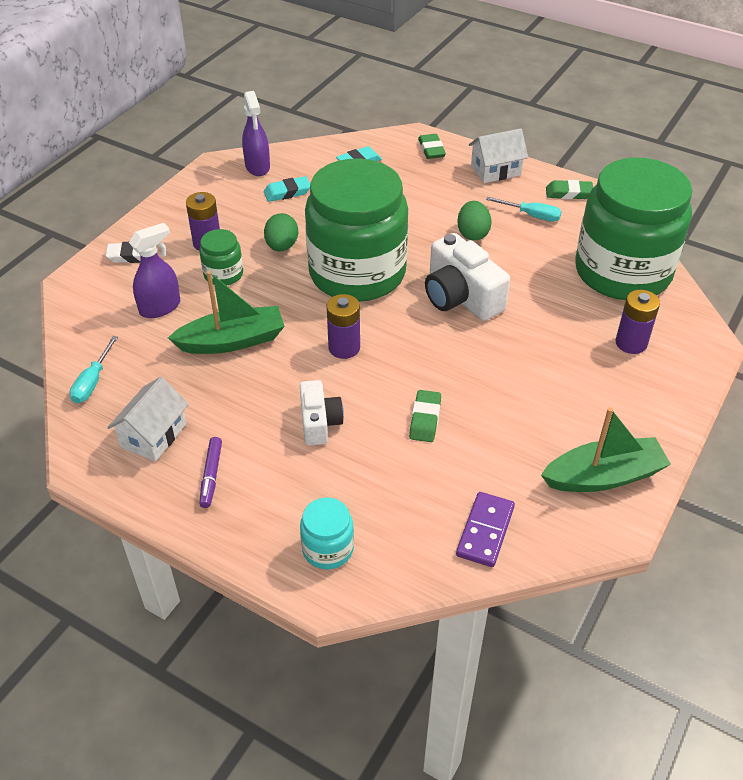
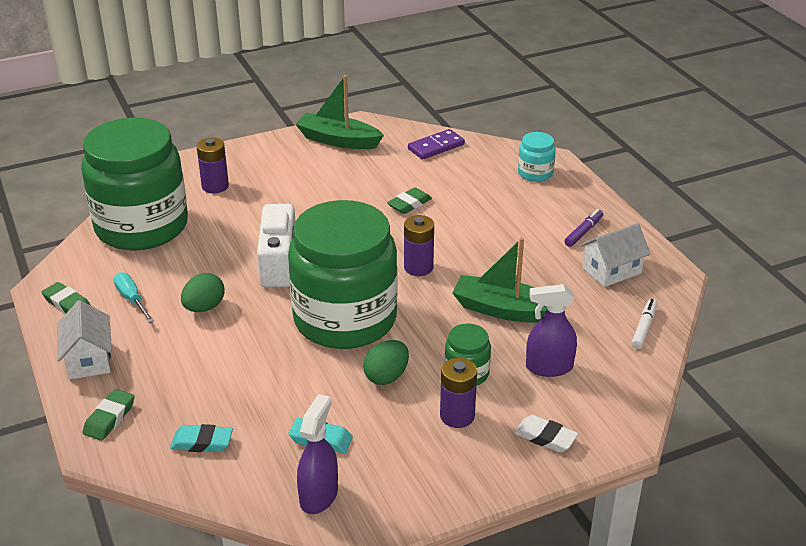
camera: 145 degrees left, 10 degrees down
turquoise screwdriver [69,336,118,403] -> white marker [631,299,657,349]
white camera [300,380,344,446] -> none
white house [469,128,528,183] -> white house turned 60 degrees clockwise [57,300,112,379]

